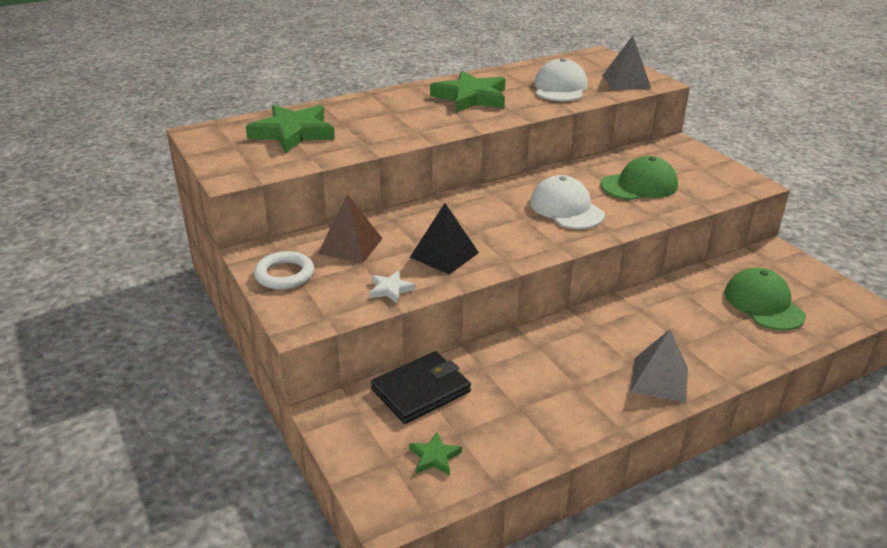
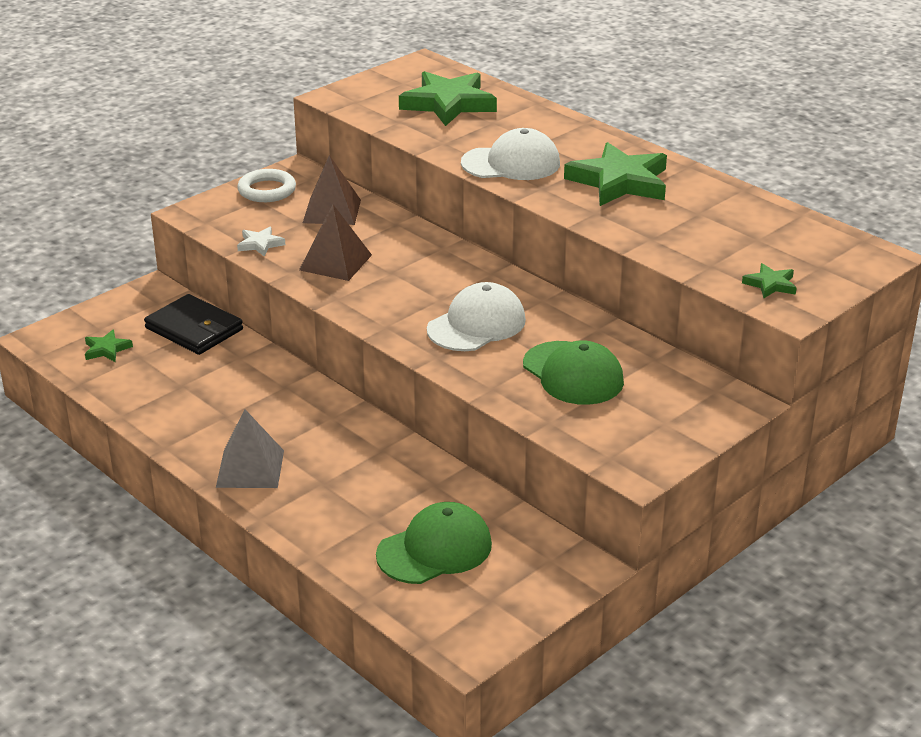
camera: 75 degrees right, 0 degrees up
black pyramid [410,203,479,275] -> brown pyramid [299,204,372,281]
white cap [534,58,588,101] -> white cap moved to [461,128,560,180]
grey pyramid [602,36,651,90] -> green star [742,263,797,298]

